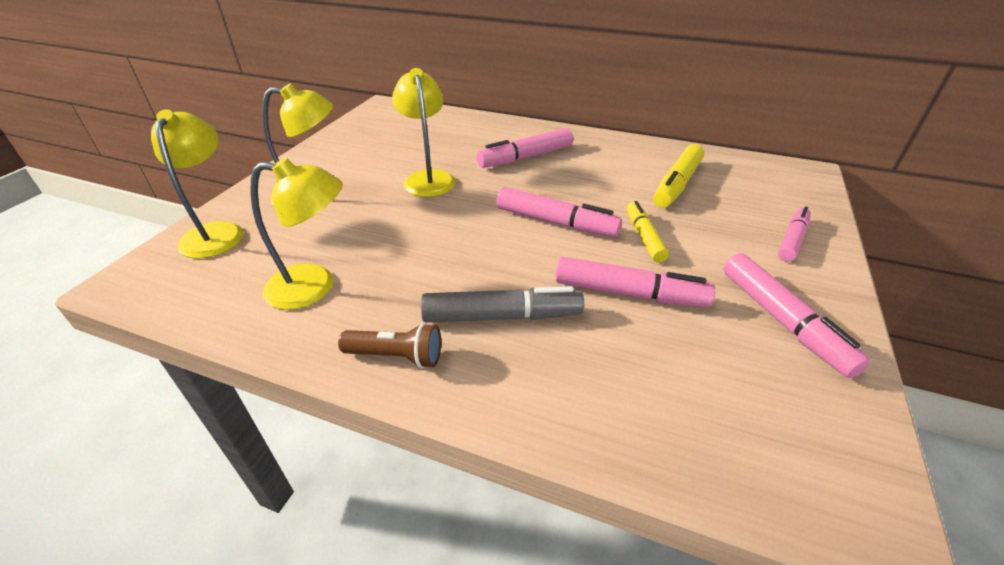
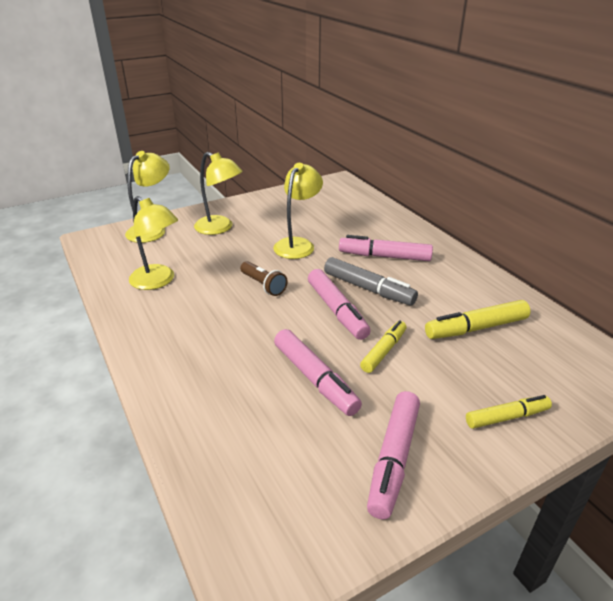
camera: 40 degrees right, 5 degrees down
brown flashlight [338,323,441,368] -> brown flashlight moved to [240,261,288,296]
grey marker [421,286,584,323] -> grey marker moved to [324,257,418,306]
pink marker [778,206,811,262] -> yellow marker [466,395,552,429]

